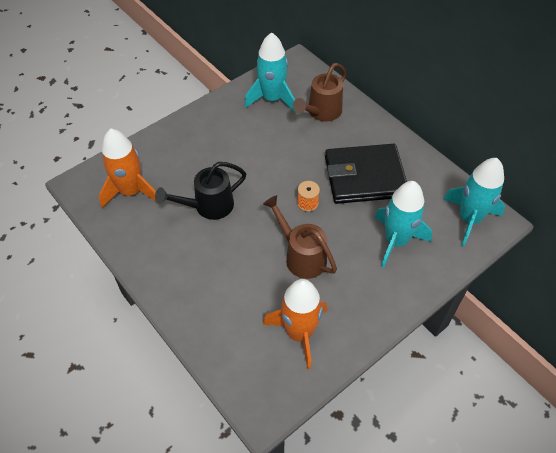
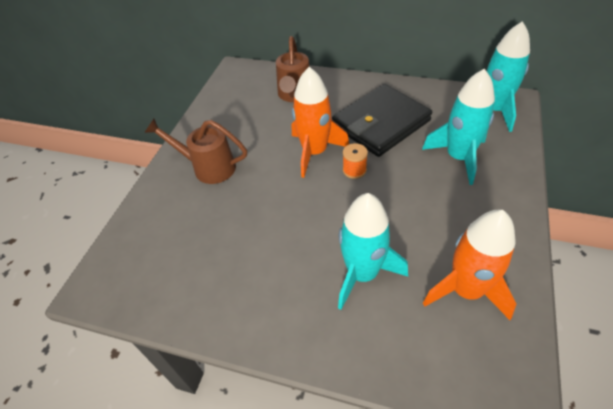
camera: 30 degrees left, 5 degrees down
orange rocket [99,129,156,208] -> orange rocket moved to [292,67,349,178]
black watering can [155,162,247,220] -> none
turquoise rocket [244,32,295,113] -> turquoise rocket moved to [338,193,408,310]
brown watering can [263,195,337,279] -> brown watering can moved to [145,119,247,184]

